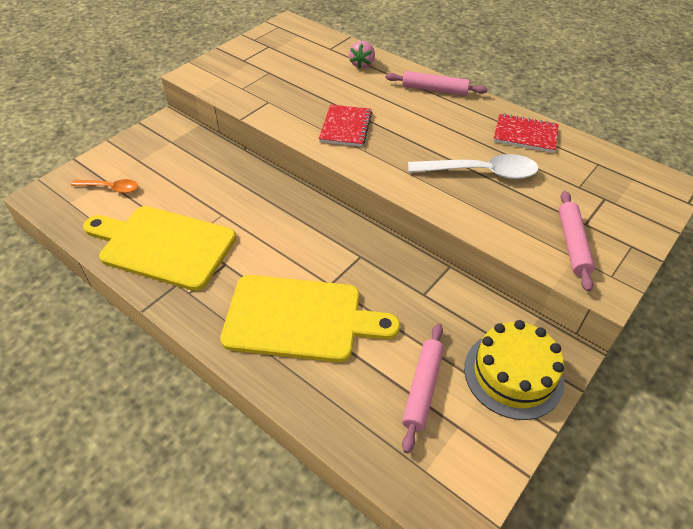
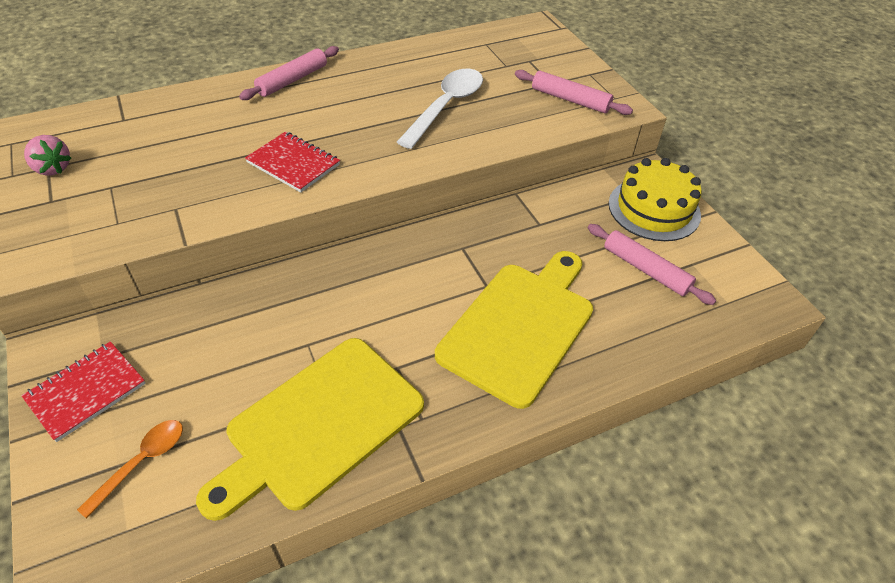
camera: 65 degrees left, 0 degrees up
pink strawberry [349,41,375,69] -> pink strawberry moved to [24,135,71,176]
red notebook [493,113,559,153] -> red notebook moved to [21,341,146,442]

